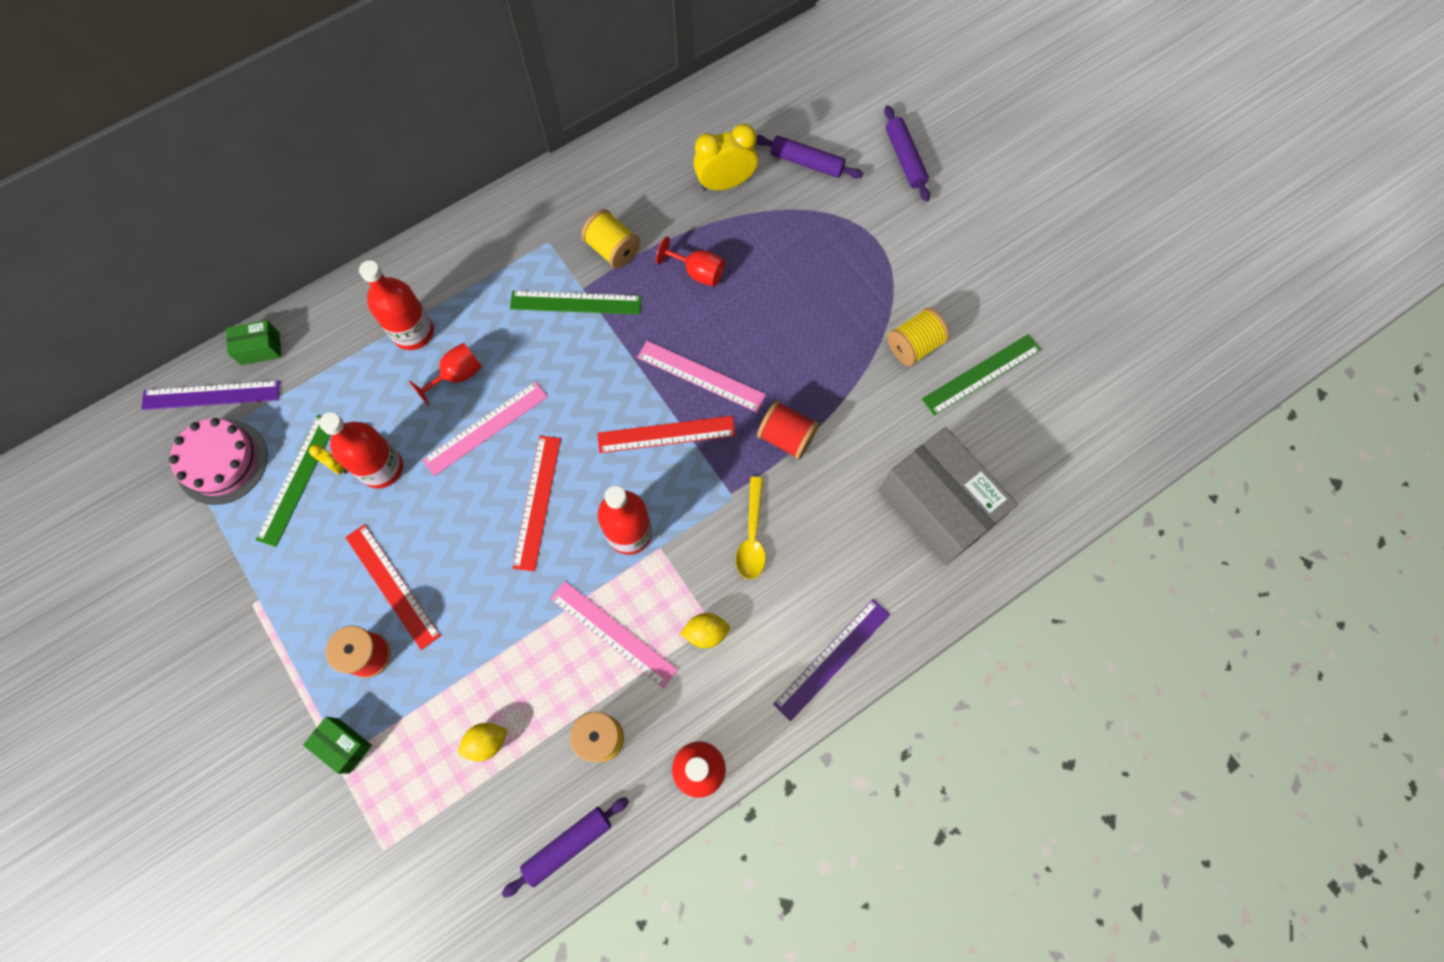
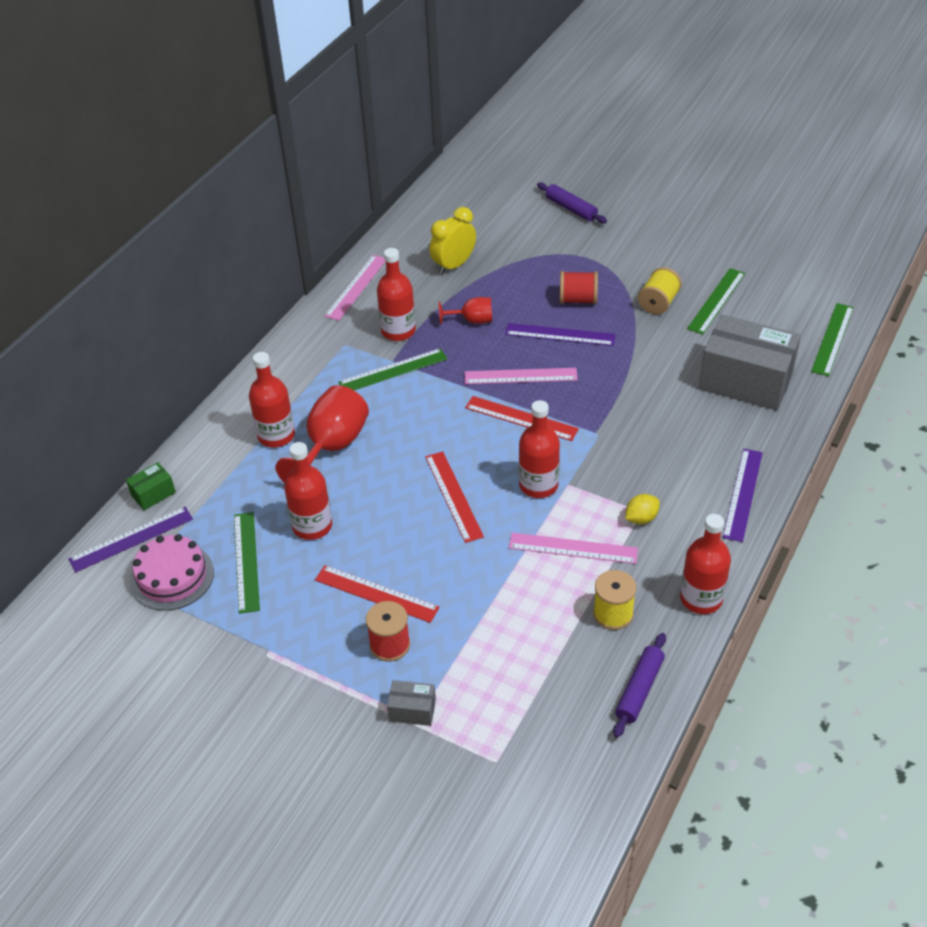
camera: 25 degrees left, 25 degrees down
green box [303,717,372,774] -> grey box [387,680,436,726]
yellow clock [309,444,347,474] -> none
red goblet [409,343,482,406] -> red goblet [275,385,369,483], size x1.84
pink ruler [422,381,548,476] -> pink ruler moved to [324,255,386,321]
yellow lemon [458,723,507,761] -> none
yellow spool [581,209,640,269] -> red bottle [377,248,416,341]
red ruler [597,416,736,453] -> red ruler turned 60 degrees clockwise [465,396,579,441]
yellow spoon [736,477,766,579] -> none
purple rolling pin [756,135,863,179] -> none
red spool [757,401,819,460] -> red spool moved to [560,271,598,304]
none -> purple ruler [505,323,616,346]
none -> green ruler [811,303,854,376]

